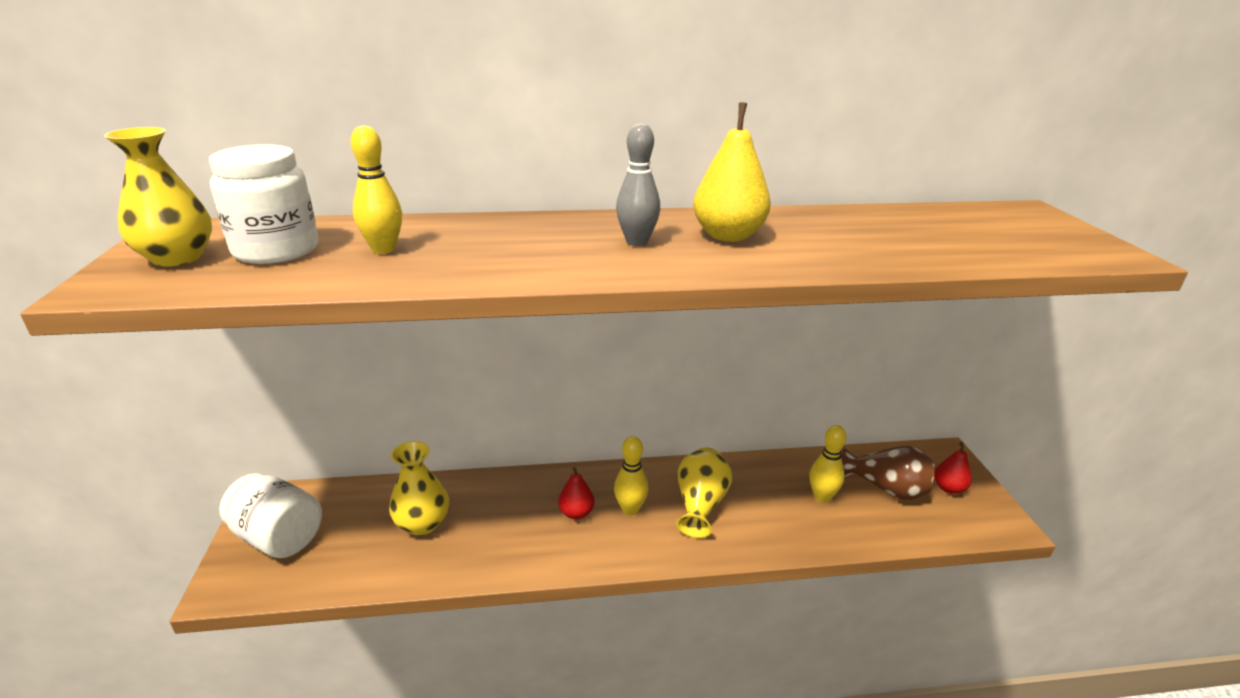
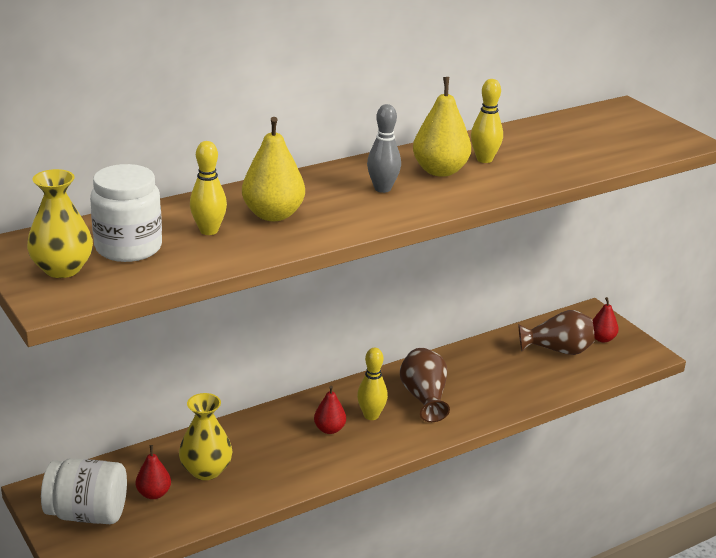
camera: 25 degrees left, 0 degrees up
yellow vase [676,448,732,538] -> brown vase [400,348,450,422]
yellow bowling pin [809,425,846,503] -> yellow bowling pin moved to [471,79,503,163]
none -> red pear [136,445,171,499]
none -> yellow pear [242,117,305,221]

